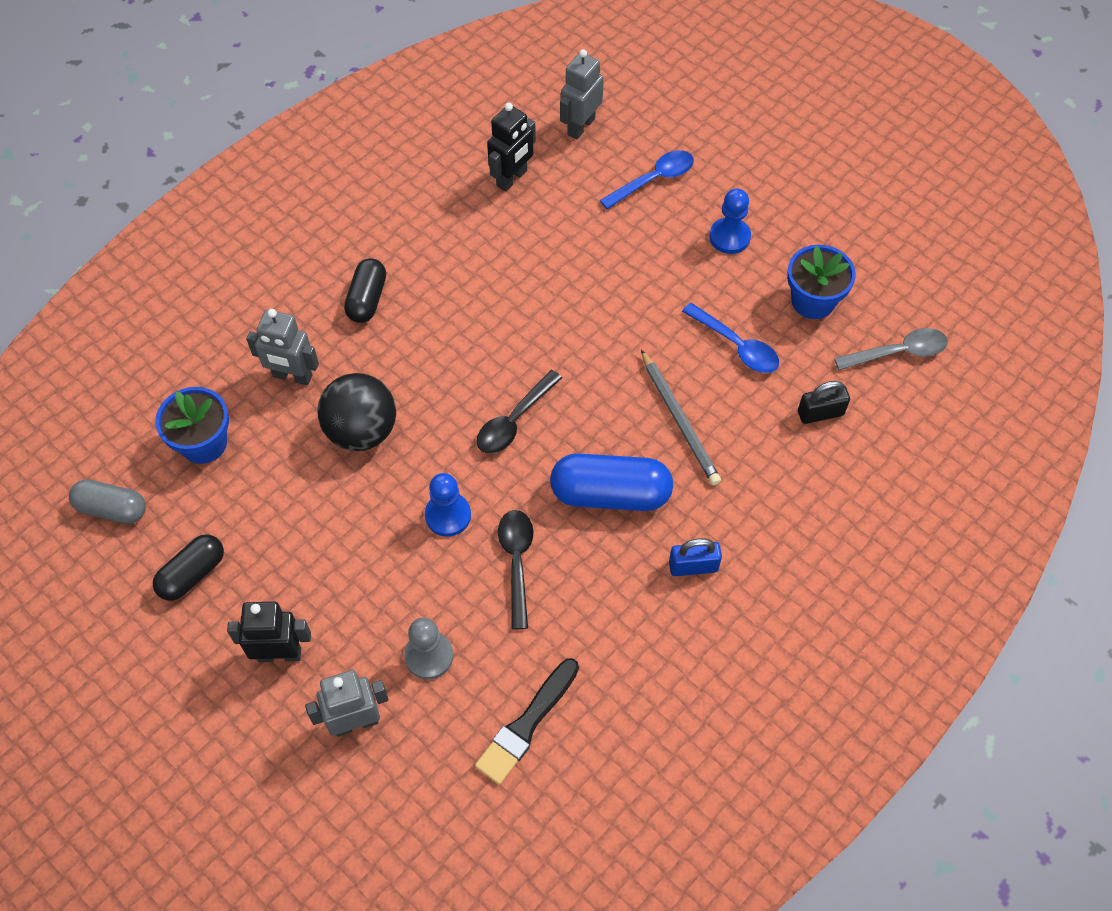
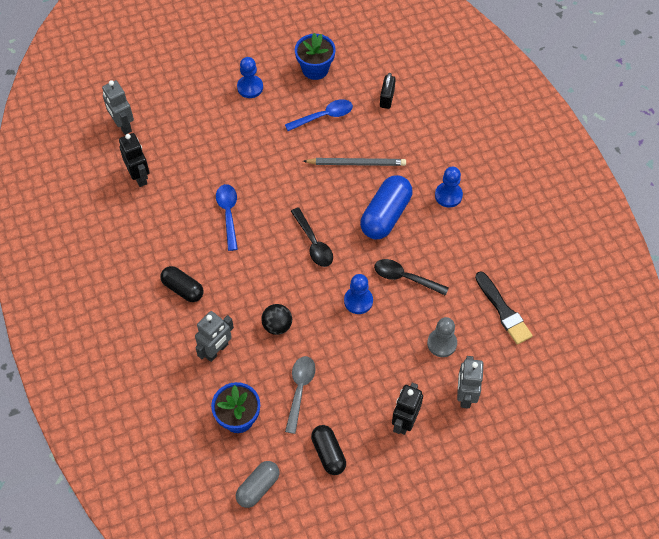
camera: 65 degrees left, 0 degrees up
black ball [317,373,396,451] -> black ball [261,304,292,335], size x0.61
blue spoon [600,150,694,209] -> blue spoon moved to [216,184,238,251]
blue padlock [669,538,722,576] -> blue pawn [435,167,463,207]
grey spoon [834,328,948,370] -> grey spoon moved to [285,356,316,434]

